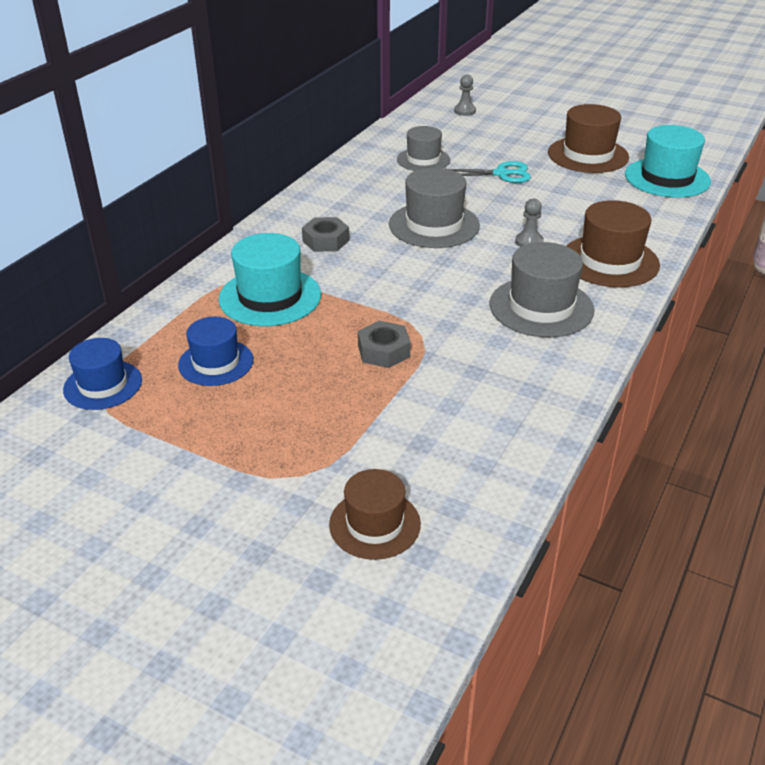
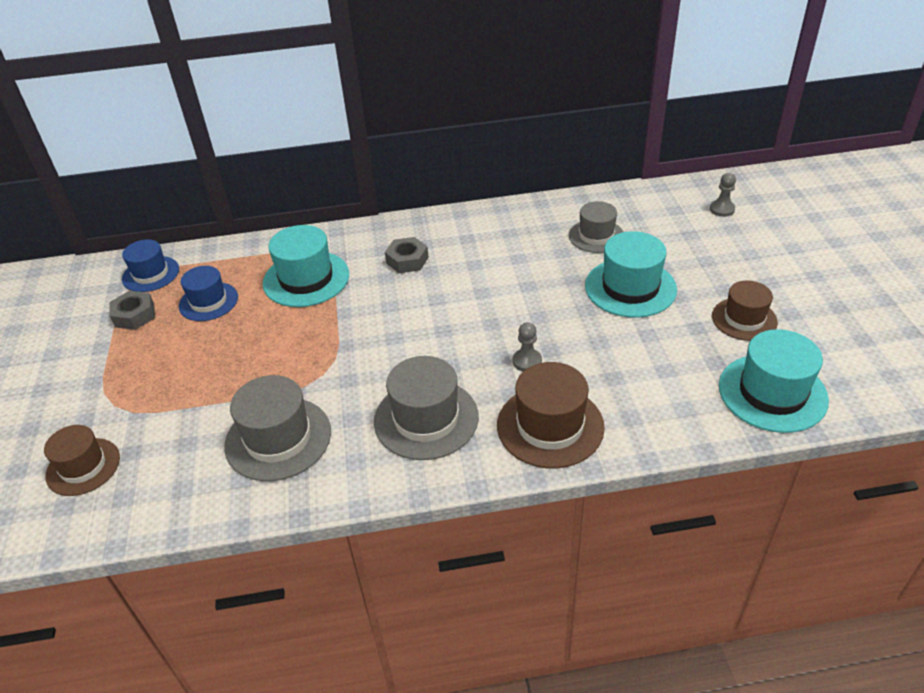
camera: 55 degrees right, 5 degrees up
grey nut [358,321,411,368] -> grey nut moved to [110,291,155,330]
grey hat [389,168,480,248] -> grey hat moved to [224,375,331,481]
turquoise scissors [450,161,531,183] -> turquoise hat [585,231,677,318]
brown hat [548,104,629,173] -> brown hat [712,281,778,341], size x0.66

